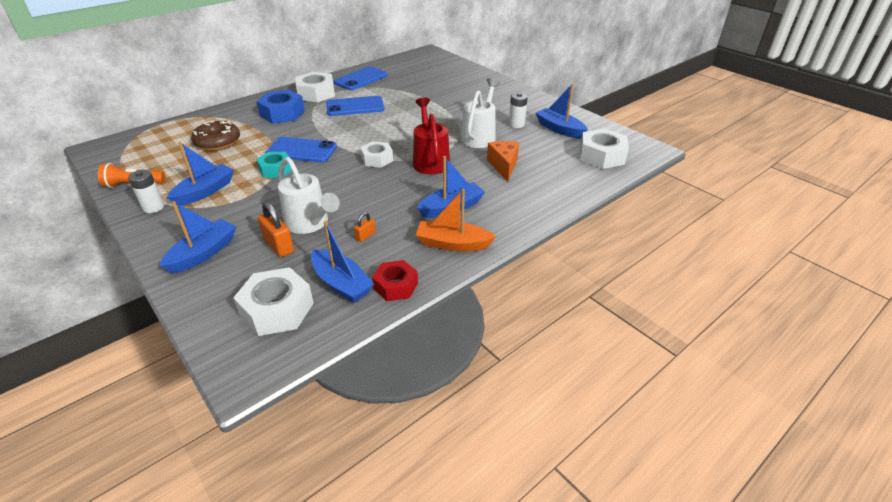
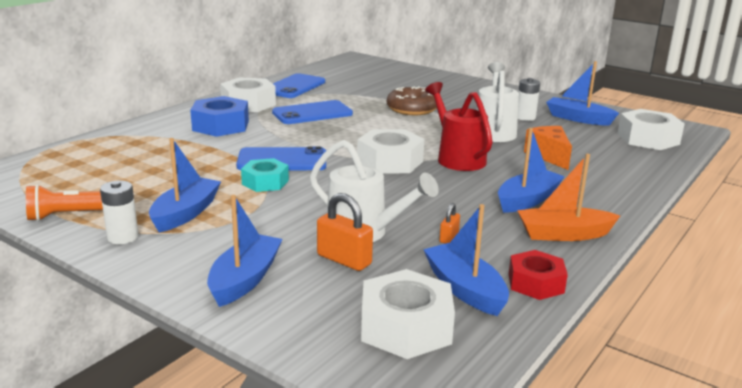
camera: 15 degrees left, 15 degrees down
brown donut [191,121,240,151] -> brown donut moved to [387,86,437,115]
blue boat [311,221,374,303] -> blue boat turned 150 degrees counterclockwise [423,204,509,316]
white nut [360,141,393,168] -> white nut [357,129,425,173], size x1.53

